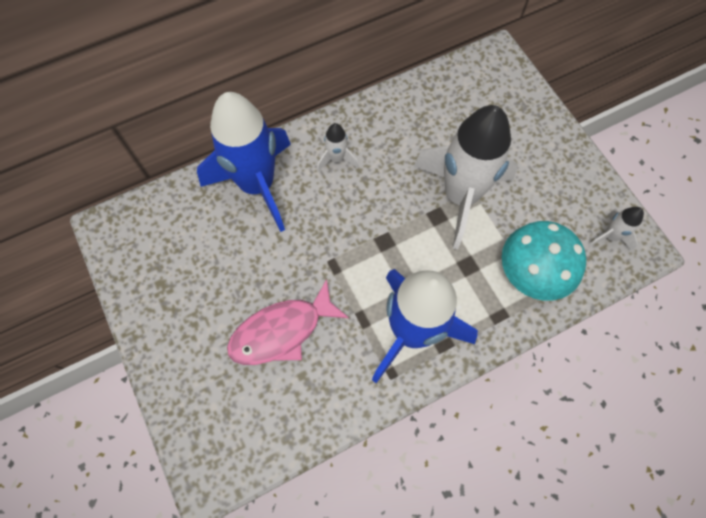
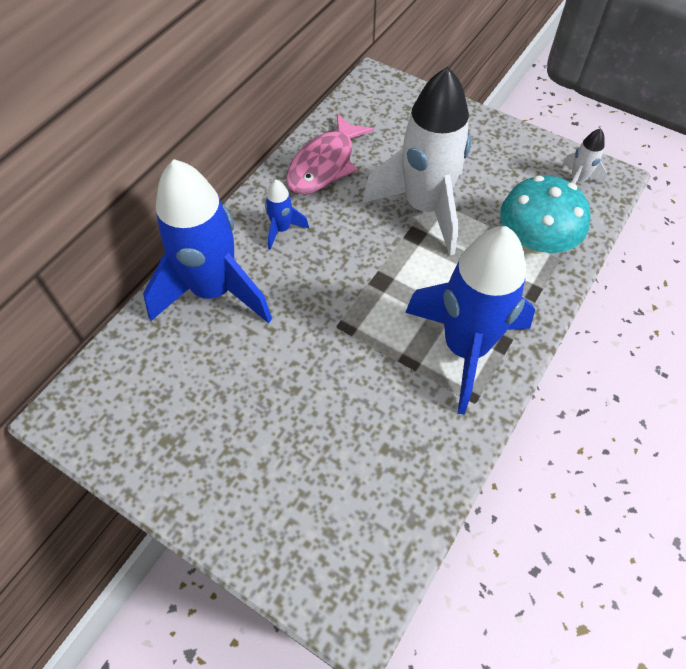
camera: 30 degrees left, 10 degrees down
pink fish [227,279,349,365] -> pink fish moved to [286,113,374,194]
white rocket [317,123,359,172] -> blue rocket [265,179,309,250]

